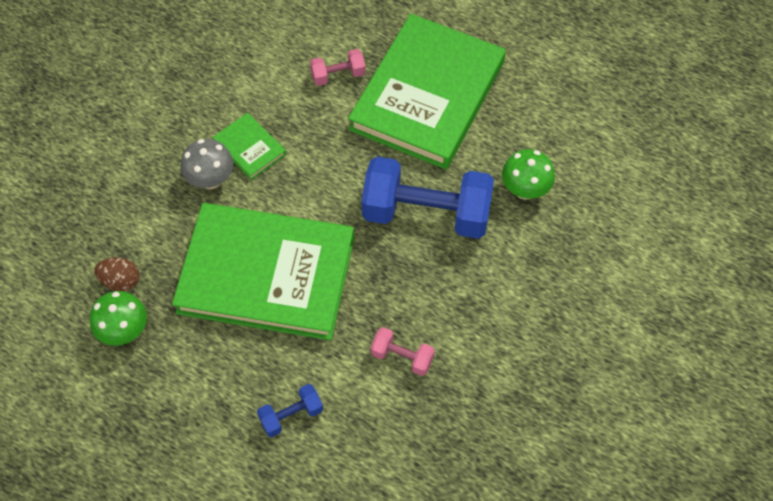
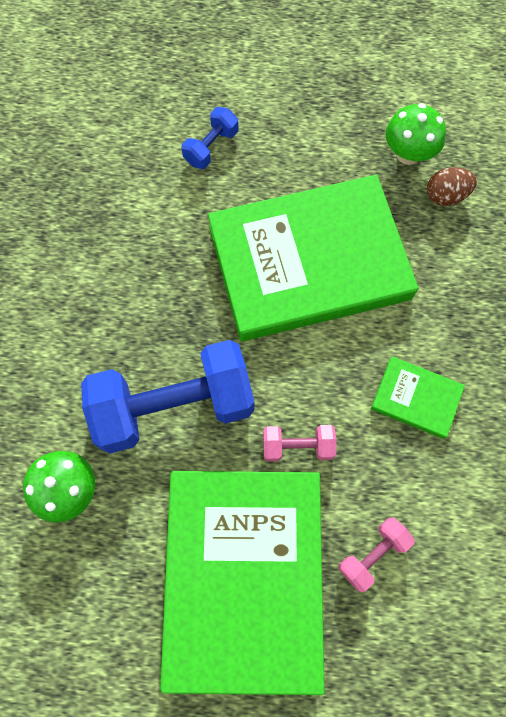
camera: 155 degrees right, 10 degrees up
grey mushroom [181,139,233,189] -> none
pink dumbbell [371,327,435,376] -> pink dumbbell moved to [263,425,336,462]

